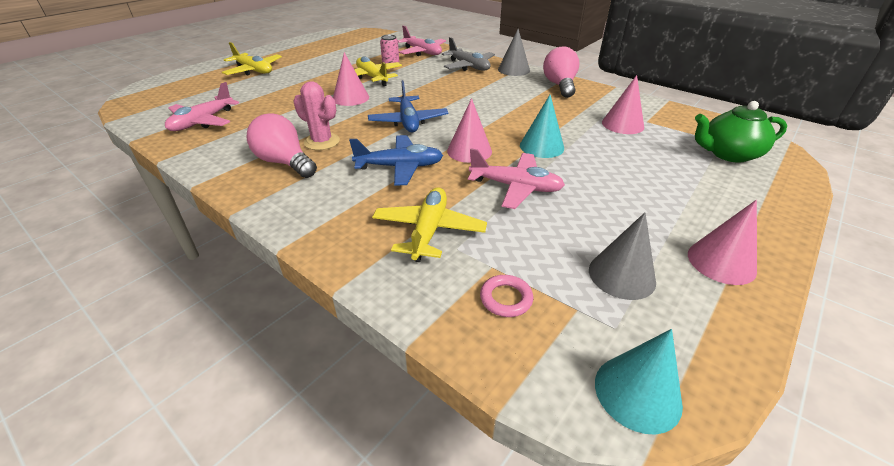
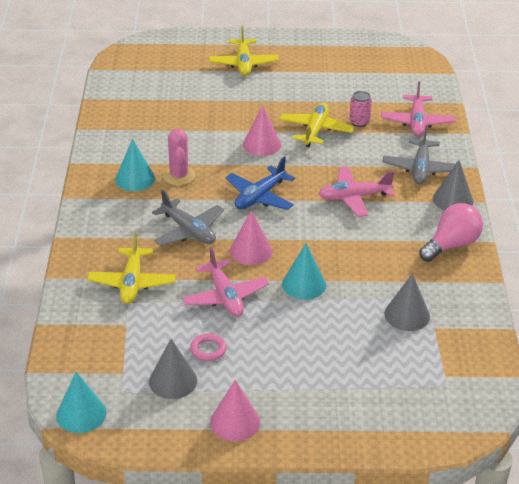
camera: 50 degrees right, 0 degrees up
pink plane [165,82,239,131] -> pink plane moved to [319,167,395,217]
pink light bulb [247,113,317,178] -> turquoise cone [115,139,155,191]
blue plane [349,135,443,186] -> grey plane [152,189,224,246]
yellow plane [372,187,487,262] -> yellow plane turned 120 degrees clockwise [87,232,176,304]
pink ring [480,275,533,317] -> pink ring moved to [190,333,227,361]
pink cone [602,75,644,134] -> grey cone [384,273,430,331]
green teapot [695,101,787,163] -> none

